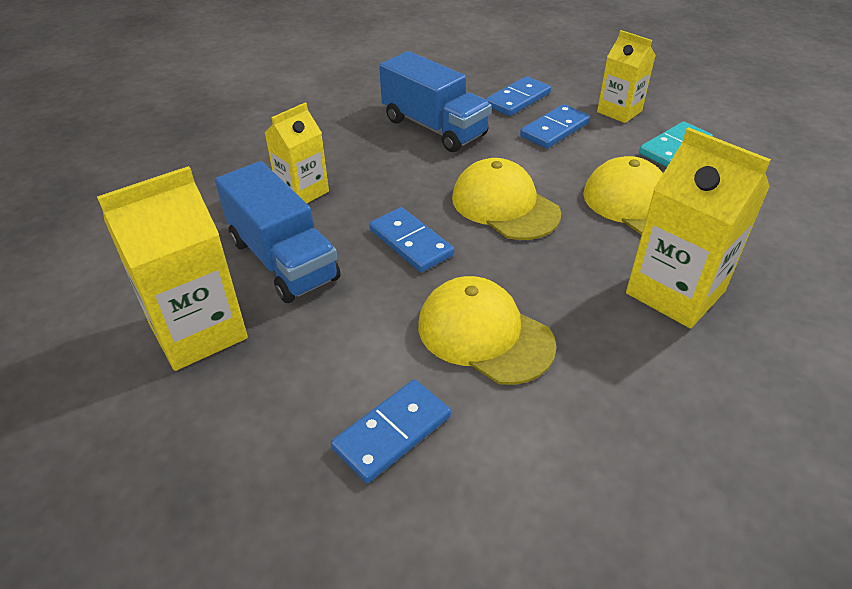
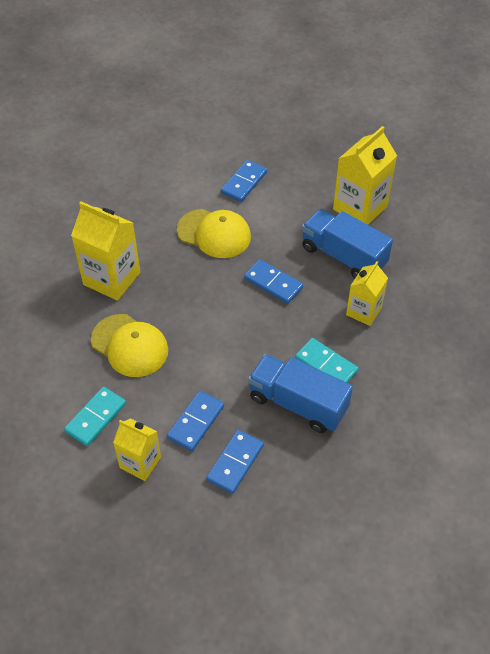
camera: 165 degrees right, 10 degrees up
yellow cap [452,158,561,240] -> none
none -> turquoise domino [295,338,358,383]

